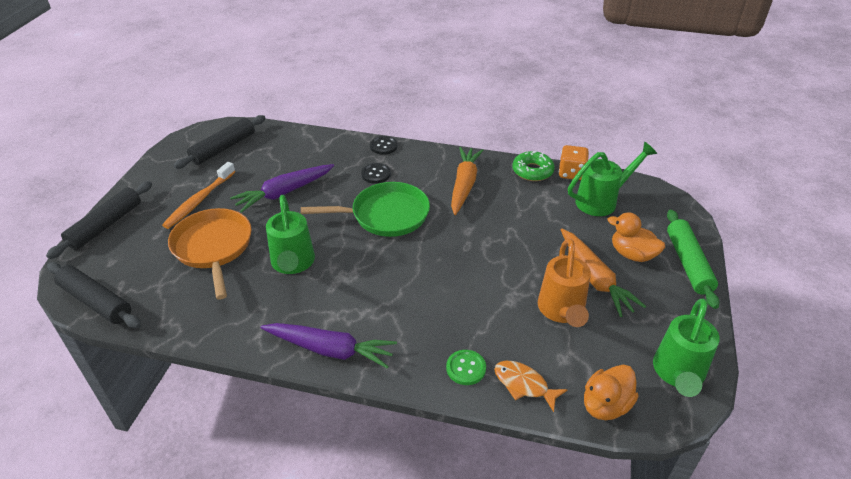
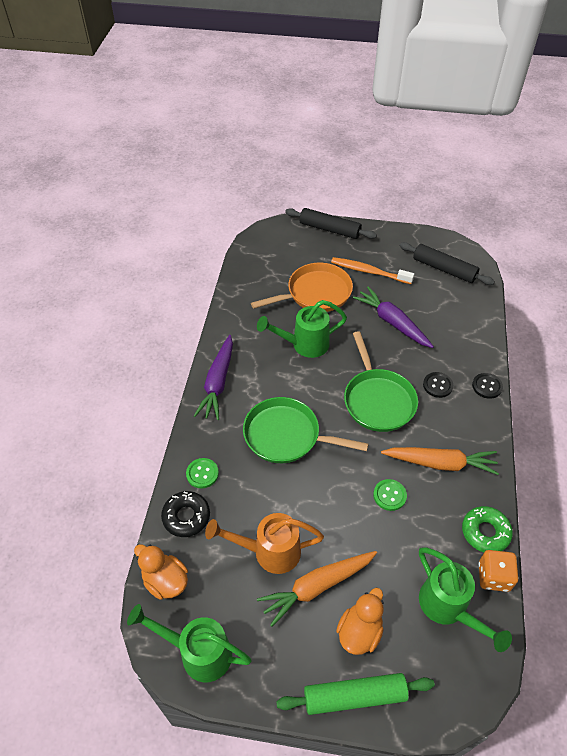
camera: 85 degrees right, 10 degrees up
black rolling pin [47,262,141,328] -> none
orange fish [494,361,567,412] -> black donut [161,491,210,537]
none -> green pan [243,397,369,463]
none -> green button [373,479,407,511]

